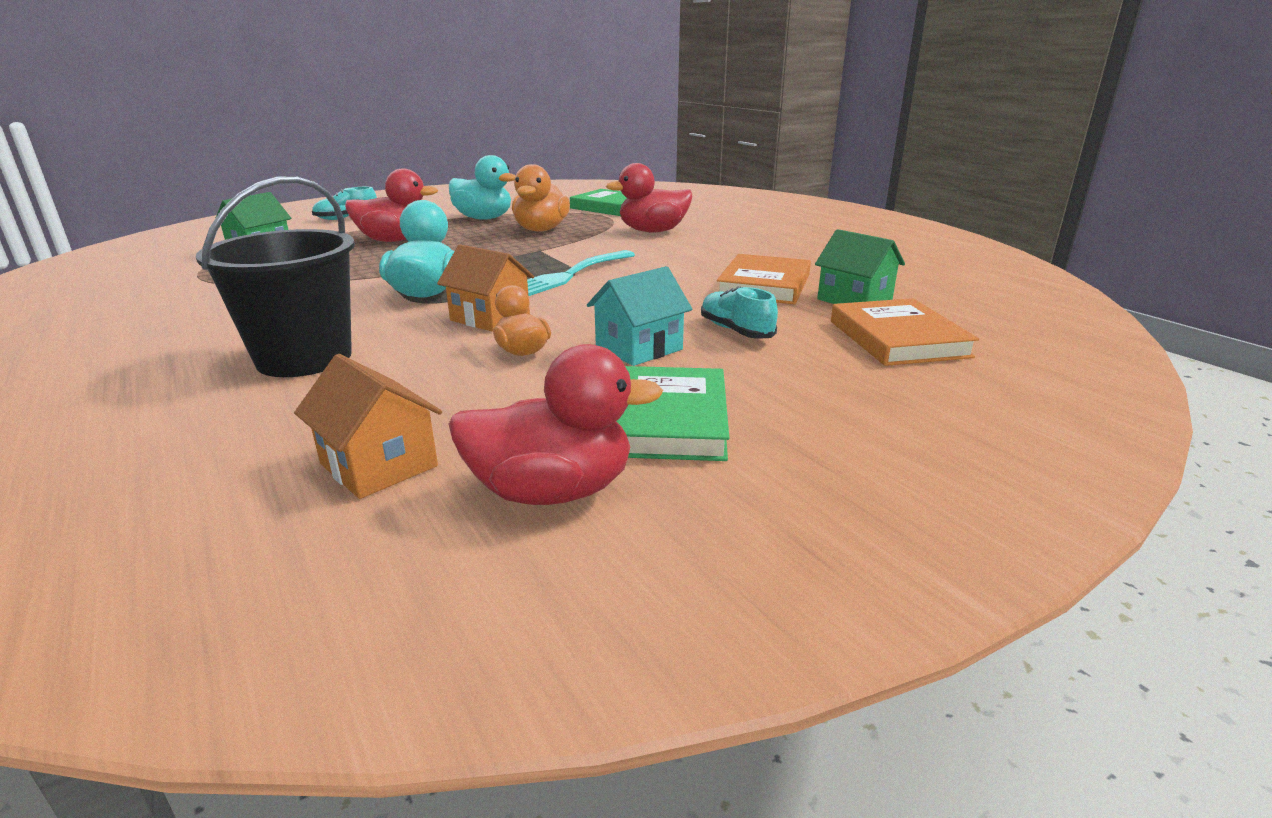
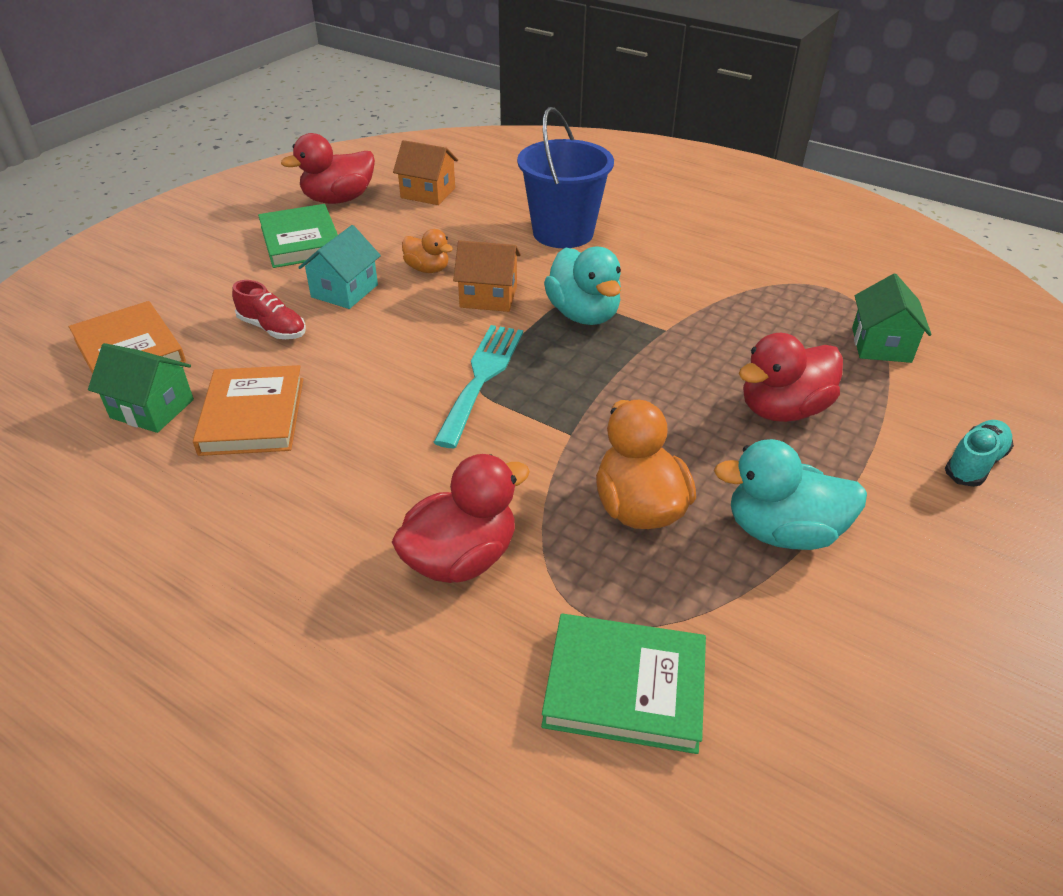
camera: 155 degrees right, 15 degrees up
black bucket [196,176,355,377] -> blue bucket [517,107,614,248]
turquoise shoe [701,286,778,339] -> red shoe [232,280,306,339]

